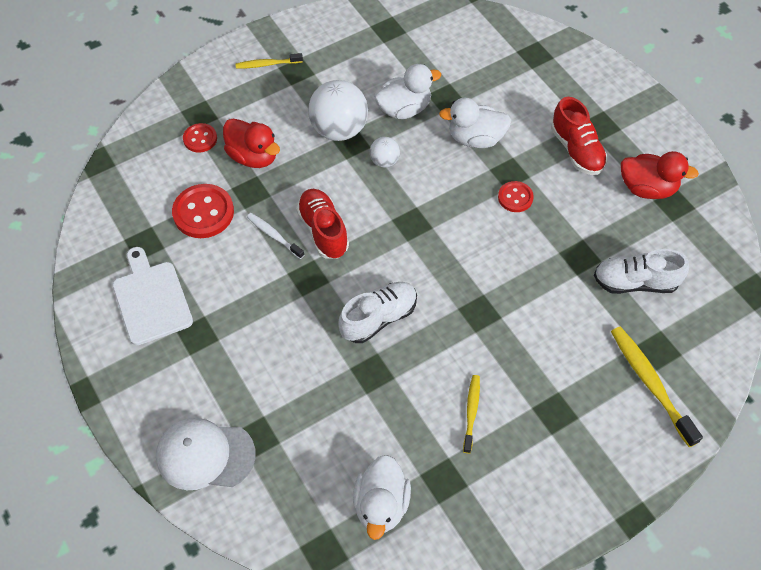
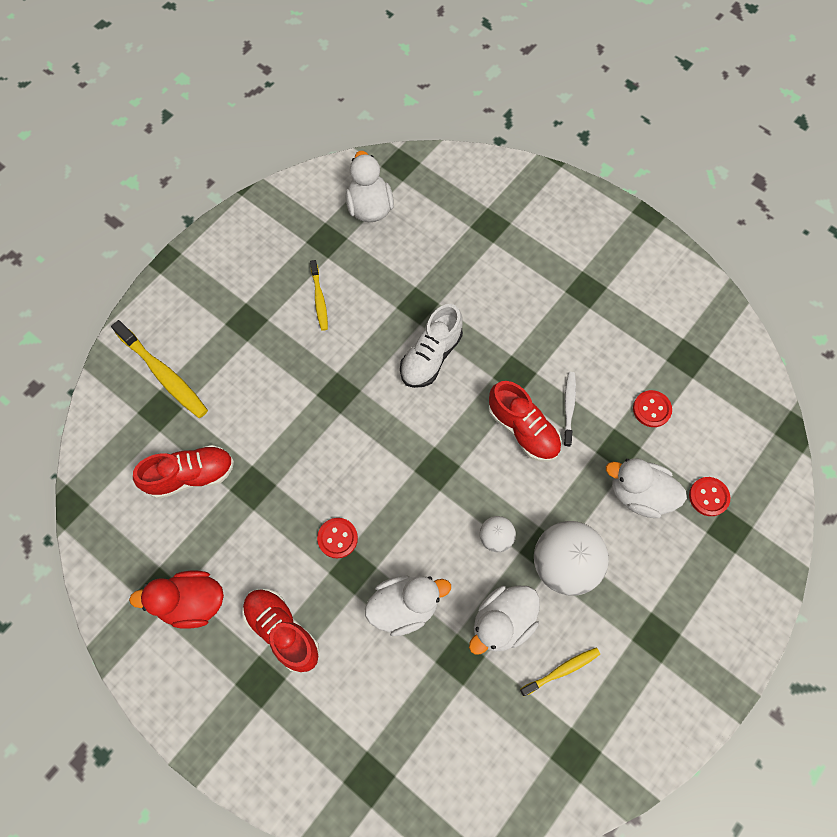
camera: 160 degrees right, 10 degrees up
white cutting board [112,247,193,345] -> none
white cap [156,418,256,490] -> none
red button [172,184,234,238] -> red button [633,390,672,427], size x0.58
red duck [223,118,280,168] -> white duck [606,458,687,518]
yellow toothbrush [235,53,303,69] -> yellow toothbrush moved to [520,647,600,696]
white toothbrush [247,213,304,259] -> white toothbrush turned 105 degrees counterclockwise [563,372,576,447]
white shoe [594,249,689,294] -> red shoe [133,445,234,499]

